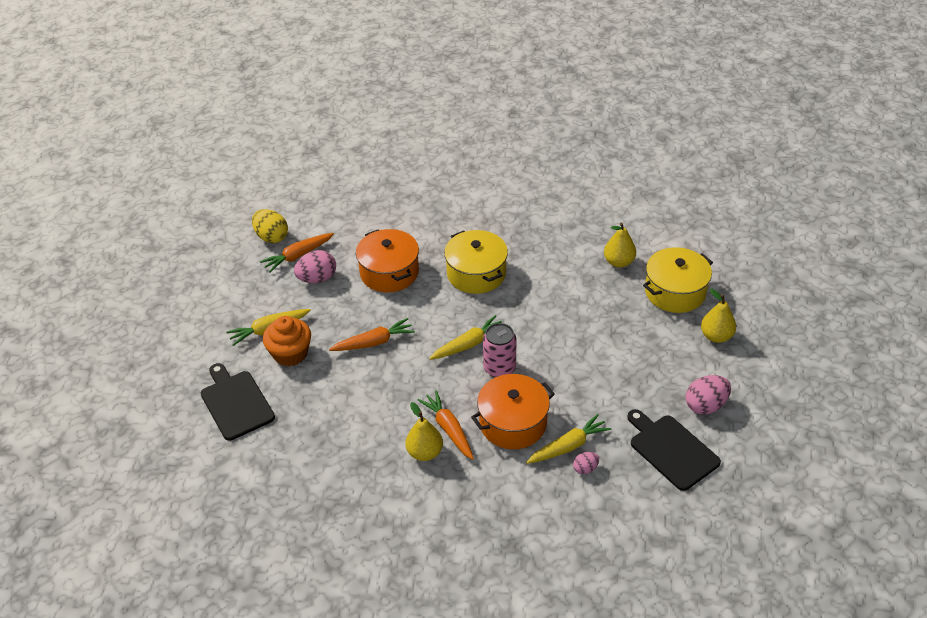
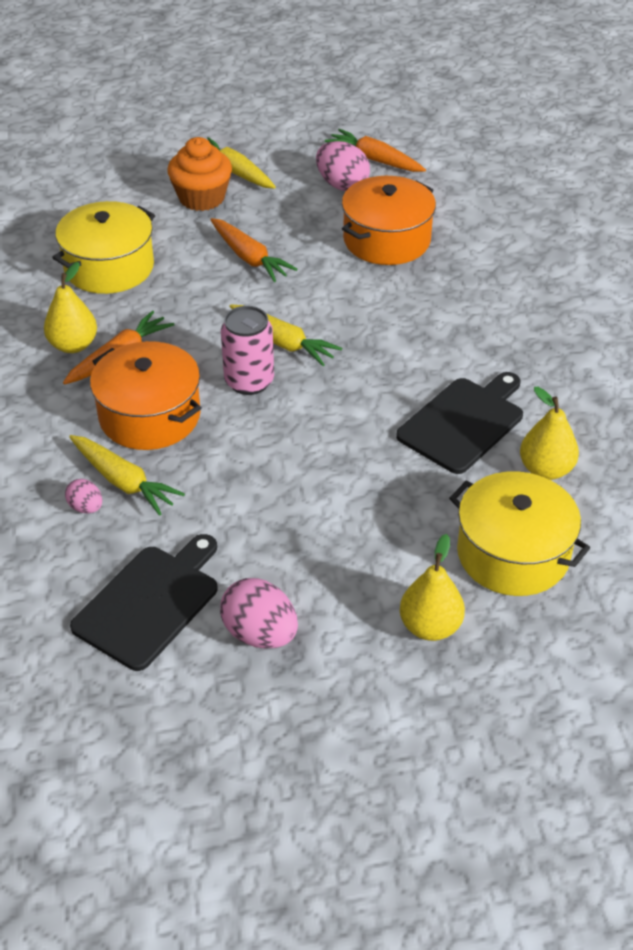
camera: 70 degrees right, 0 degrees up
black cutting board [201,363,275,441] -> black cutting board moved to [396,372,523,474]
yellow egg [252,209,288,243] -> none
yellow pot [444,230,508,294] -> yellow pot moved to [52,201,155,294]

